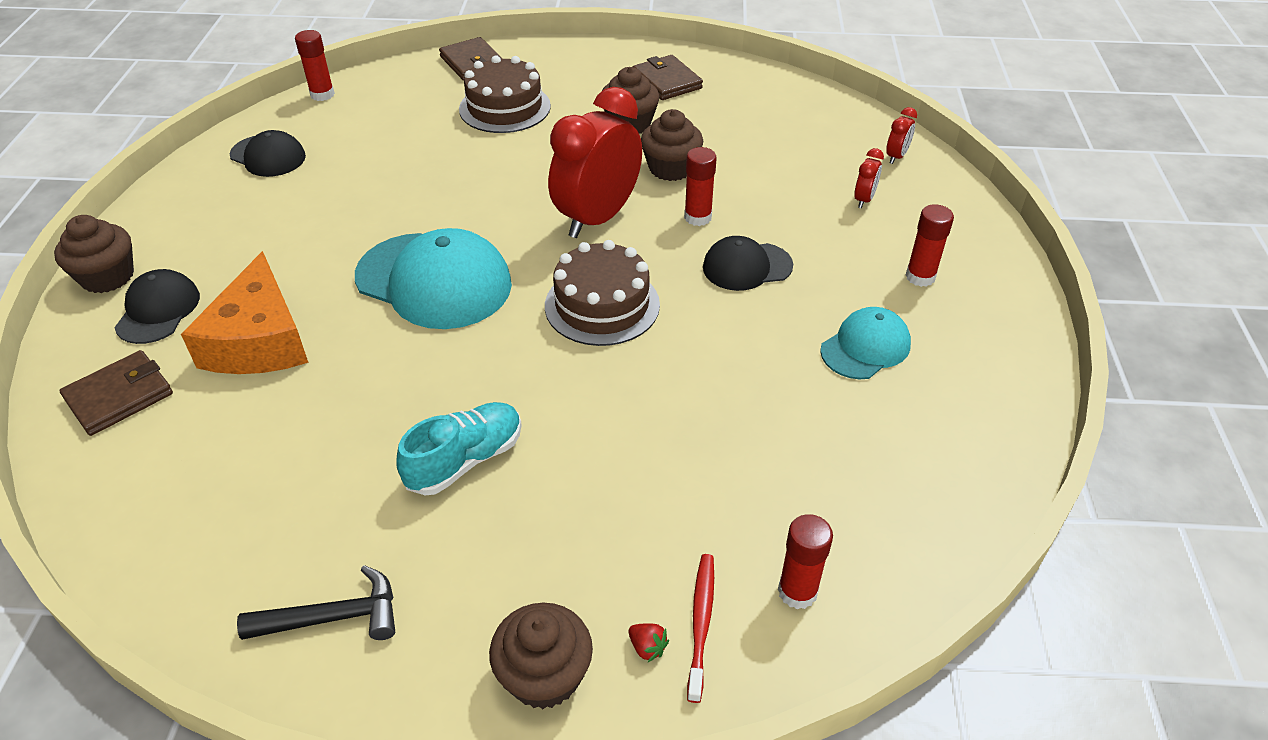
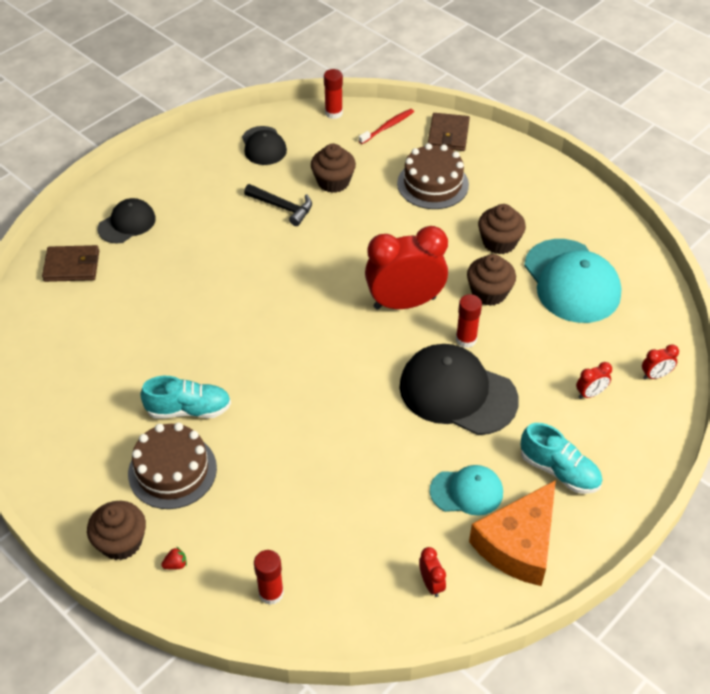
camera: 40 degrees right, 5 degrees up
brown cupcake [54,215,134,293] -> brown cupcake moved to [311,144,356,193]
orange cheese [181,251,309,374] -> orange cheese moved to [469,480,556,586]
black hammer [237,565,395,640] -> black hammer moved to [244,184,312,226]
turquoise cap [355,228,512,329] -> turquoise cap moved to [524,239,622,323]
brown cake [545,240,660,346] -> brown cake moved to [128,422,217,509]
red strawberry [629,623,669,662] -> red strawberry turned 105 degrees counterclockwise [161,546,187,570]
brown wallet [633,55,703,100] -> none
red toothbrush [687,554,714,703] -> red toothbrush moved to [359,109,414,144]
black cap [703,236,793,291] -> black cap [399,344,519,435], size x1.77
red glue stick [905,204,954,287] -> turquoise shoe [521,423,602,494]
none -> red clock [419,547,446,597]

